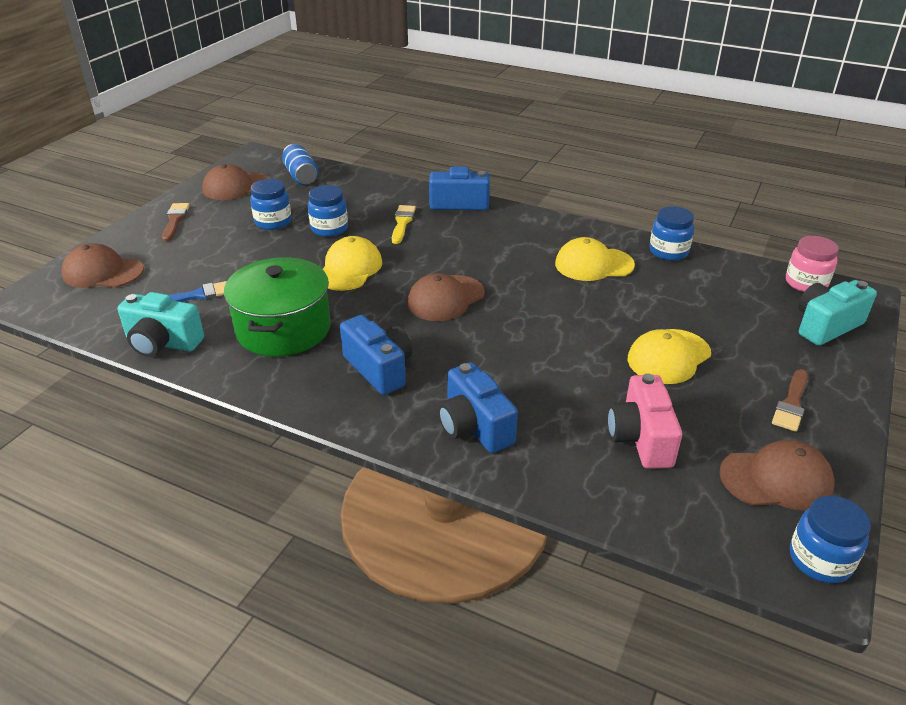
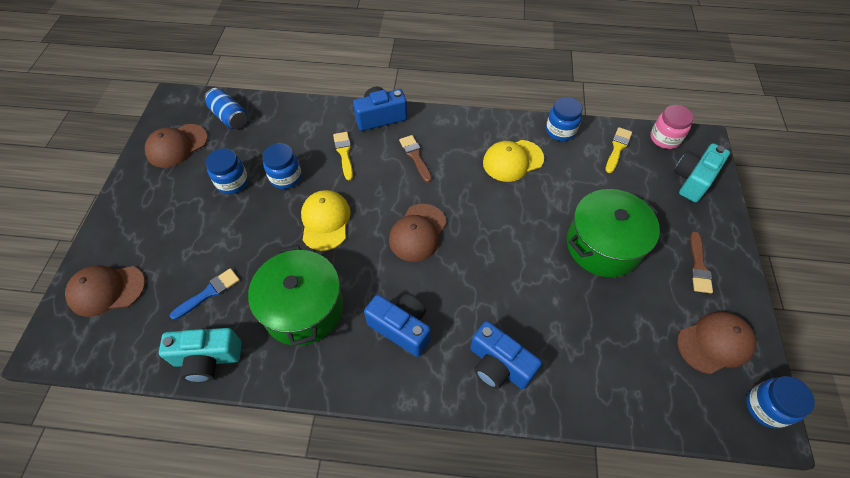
camera: 20 degrees left, 20 degrees up
brown brush [162,203,190,241] -> brown brush moved to [399,135,432,183]
pink camera [608,373,682,469] -> none
yellow cap [628,329,711,384] -> green pot [567,189,660,277]
none -> yellow brush [606,127,632,173]

